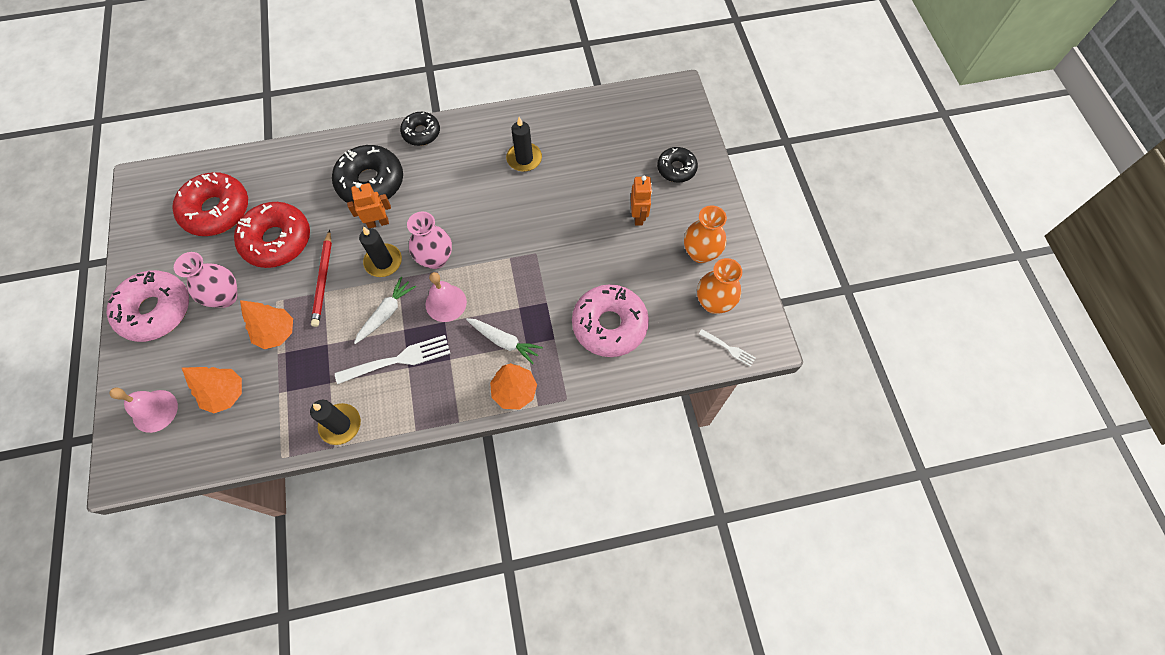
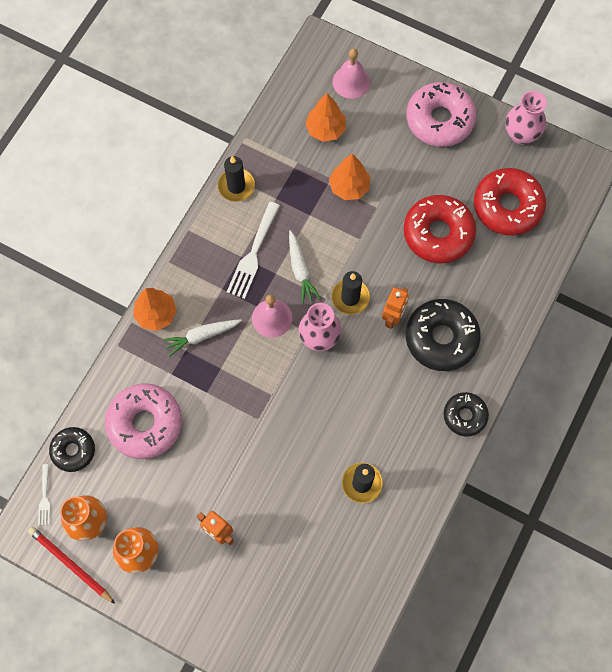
camera: 130 degrees right, 5 degrees up
pink vase [174,252,238,308] -> pink vase moved to [506,91,547,145]
red pencil [311,230,332,327] -> red pencil moved to [28,527,115,604]
black donut [657,147,698,183] -> black donut moved to [49,427,95,472]
white fork [699,329,756,367] -> white fork turned 75 degrees counterclockwise [38,464,50,525]

